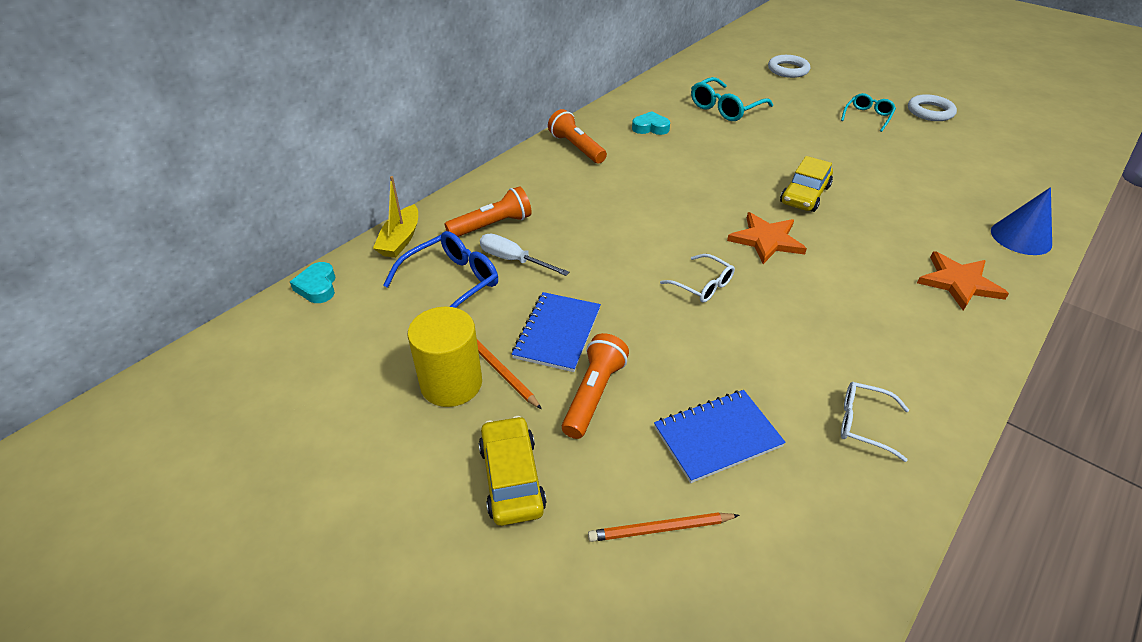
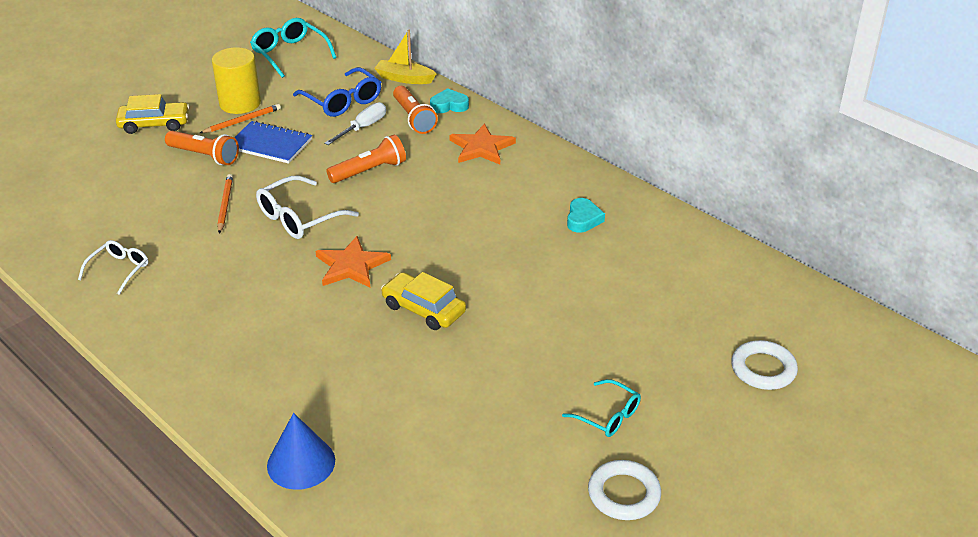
camera: 95 degrees right, 5 degrees down
turquoise heart [290,262,335,303] -> turquoise heart moved to [430,88,469,113]
orange flashlight [548,109,607,163] -> orange flashlight moved to [326,134,406,183]
orange pencil [588,512,739,542] -> orange pencil moved to [217,174,233,234]
blue notebook [654,390,786,483] -> none
white glasses [660,254,735,303] -> white glasses [256,176,359,239], size x1.57
turquoise glasses [691,77,773,121] -> turquoise glasses moved to [250,18,337,78]
orange star [917,251,1009,311] -> orange star moved to [450,123,516,165]

